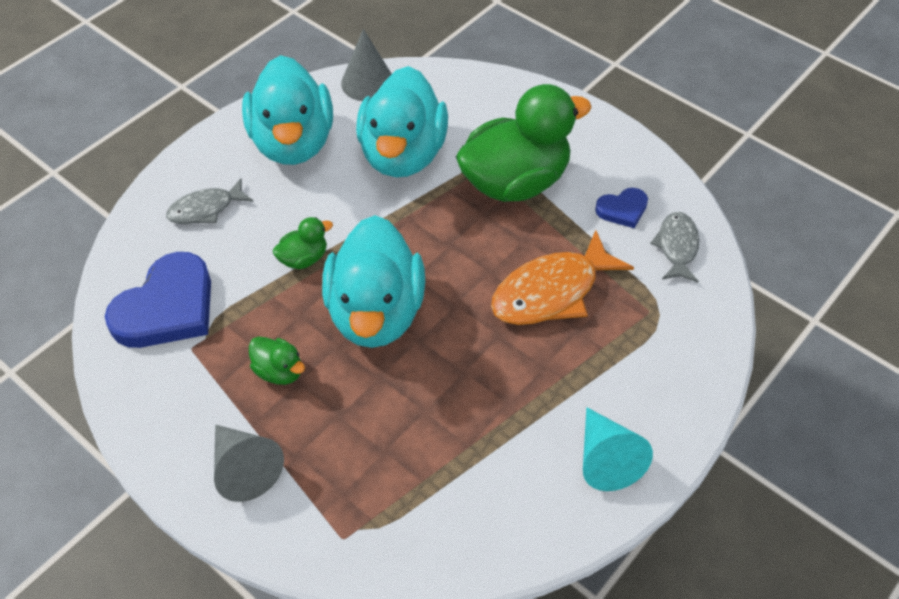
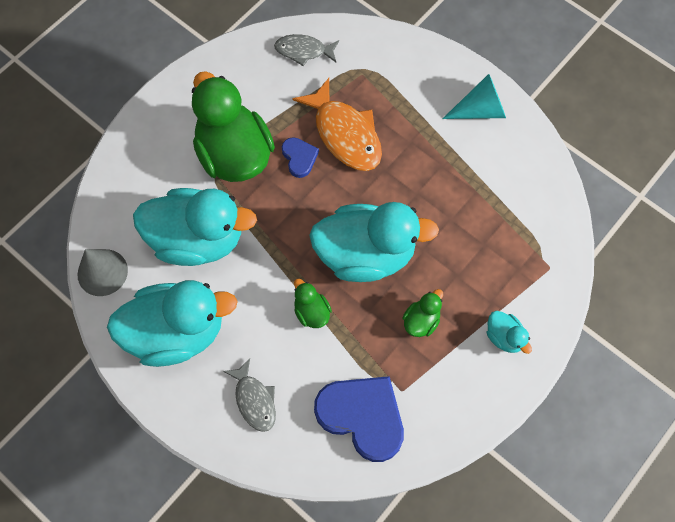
camera: 90 degrees left, 15 degrees up
grey cone [214,425,284,502] -> turquoise duck [487,311,532,354]
blue heart [595,188,648,228] -> blue heart moved to [282,137,319,178]

